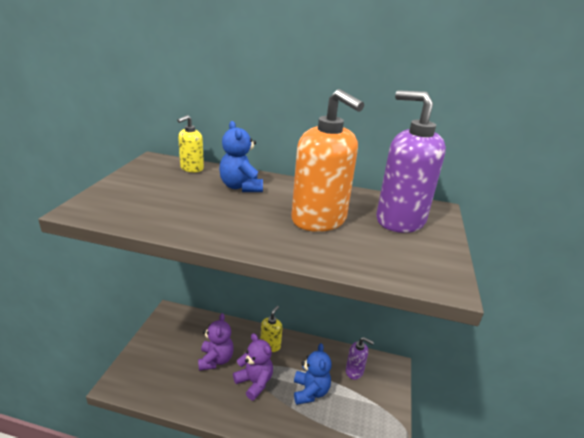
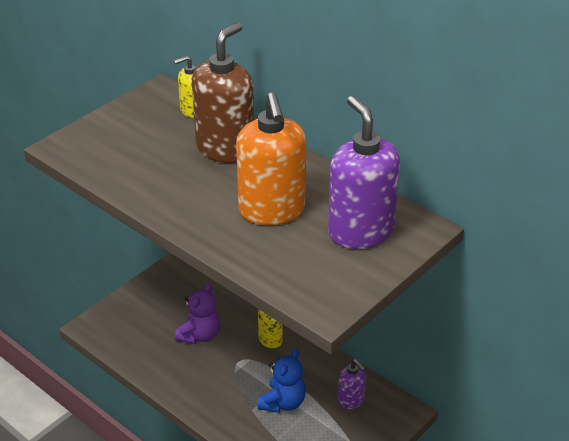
camera: 30 degrees right, 10 degrees up
blue teddy bear [219,121,263,192] -> brown soap dispenser [192,22,254,163]
purple teddy bear [233,333,273,400] -> none

